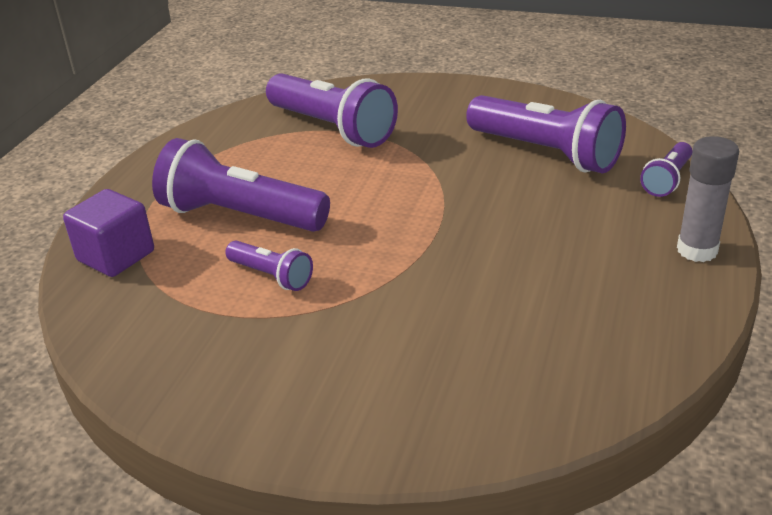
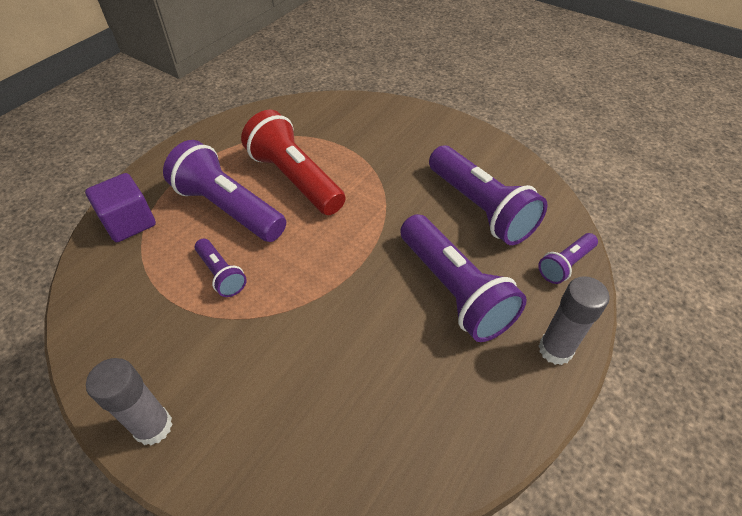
camera: 15 degrees right, 15 degrees up
purple flashlight [266,73,398,148] -> purple flashlight moved to [400,214,527,342]
none -> grey glue stick [86,358,173,446]
none -> red flashlight [241,110,346,215]

